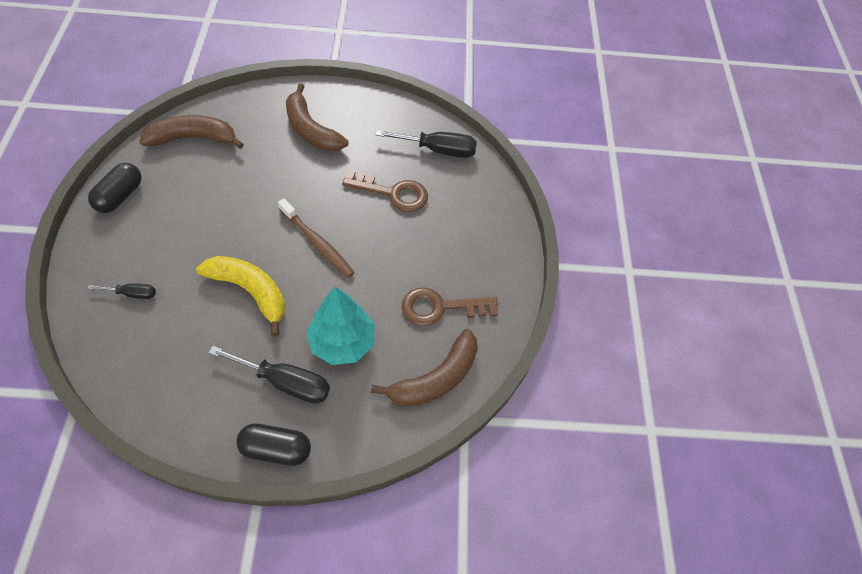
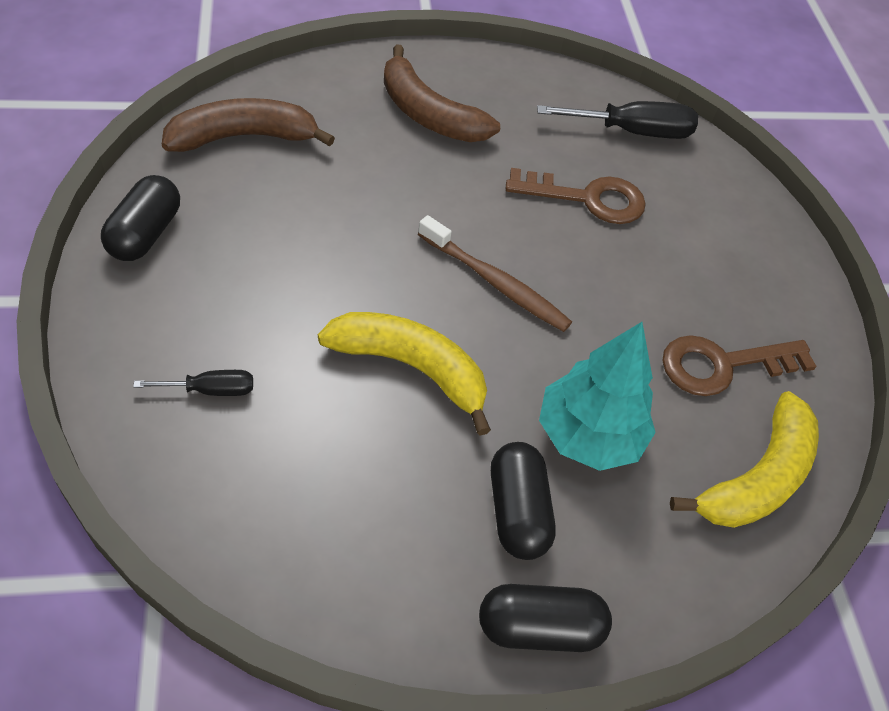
camera: 10 degrees left, 5 degrees down
black screwdriver [208,346,330,404] -> black capsule [491,442,556,560]
brown banana [371,329,478,407] -> yellow banana [670,391,819,528]

